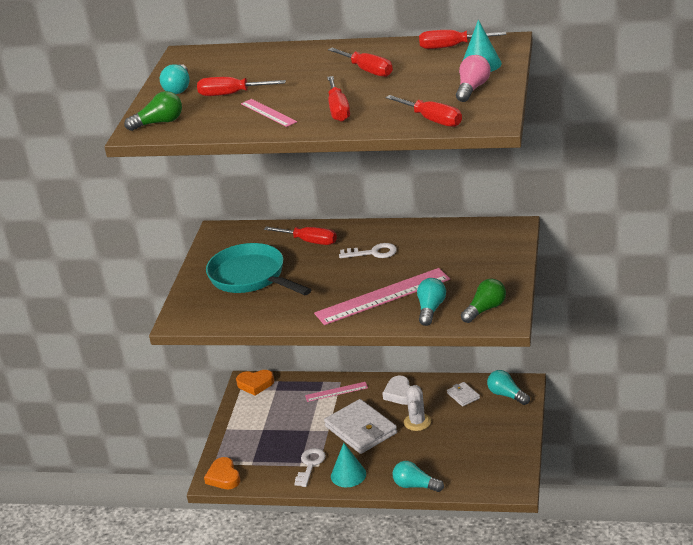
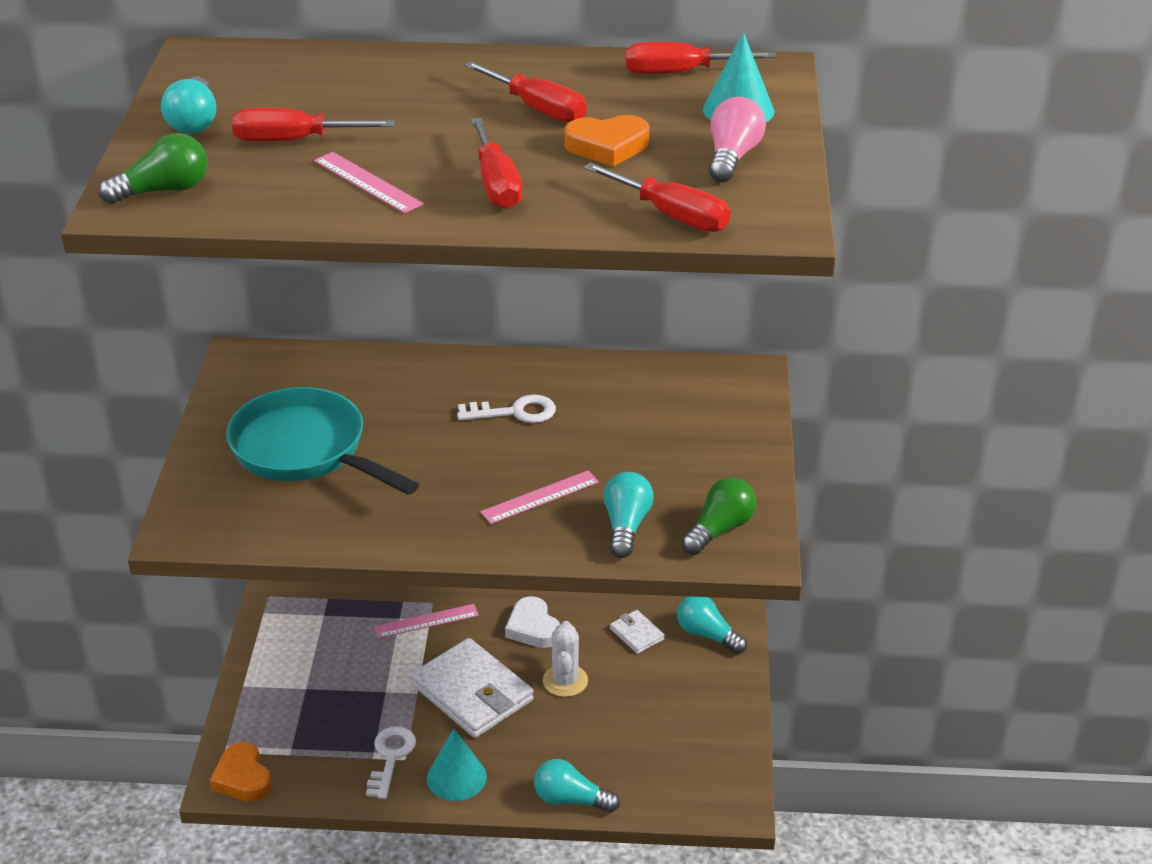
camera: 10 degrees left, 5 degrees up
orange heart [236,370,274,396] -> orange heart moved to [565,115,650,167]
red screwdriver [264,227,337,245] -> none
pink ruler [314,268,450,325] -> pink ruler [480,471,599,524], size x0.52

